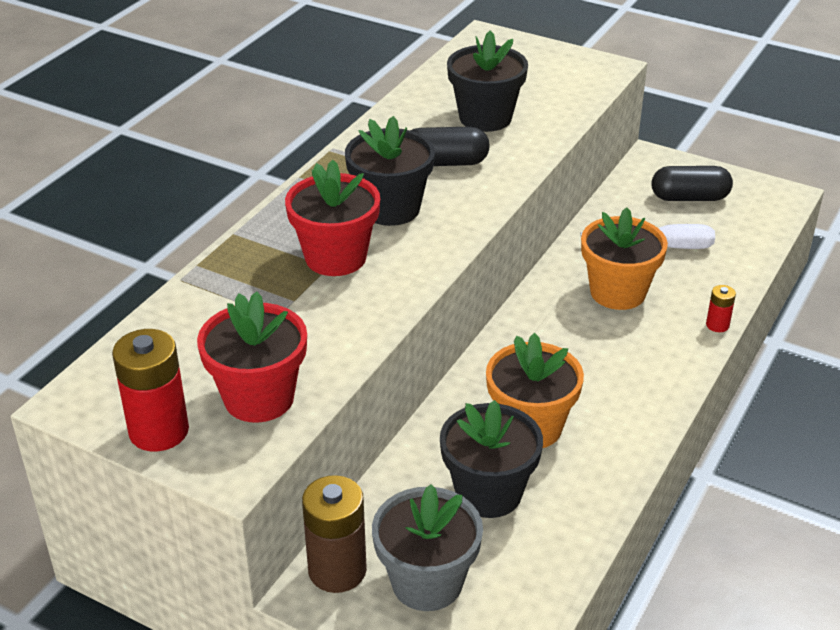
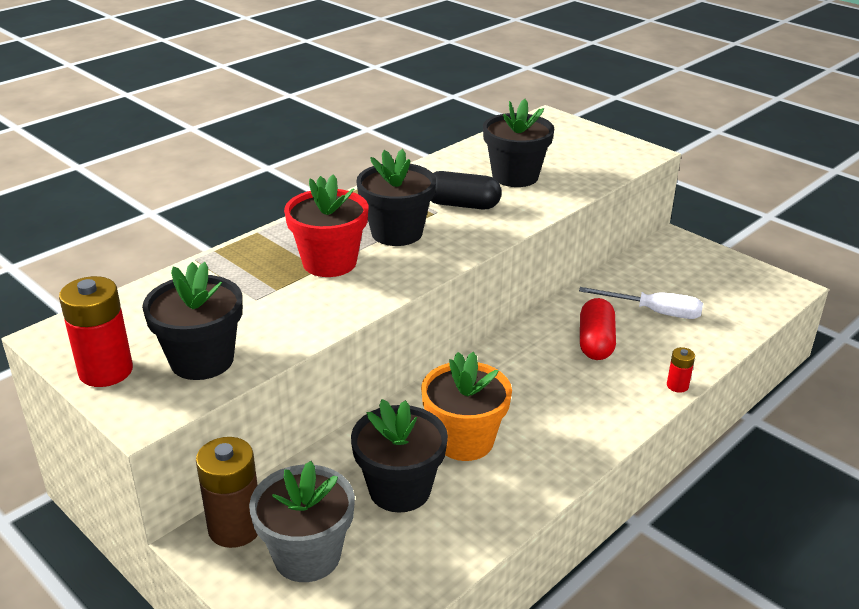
camera: 15 degrees right, 5 degrees down
red flower pot [197,291,307,423] -> black flower pot [142,262,243,380]
orange flower pot [581,207,668,310] -> red capsule [580,298,616,360]
black capsule [652,166,733,201] -> none

